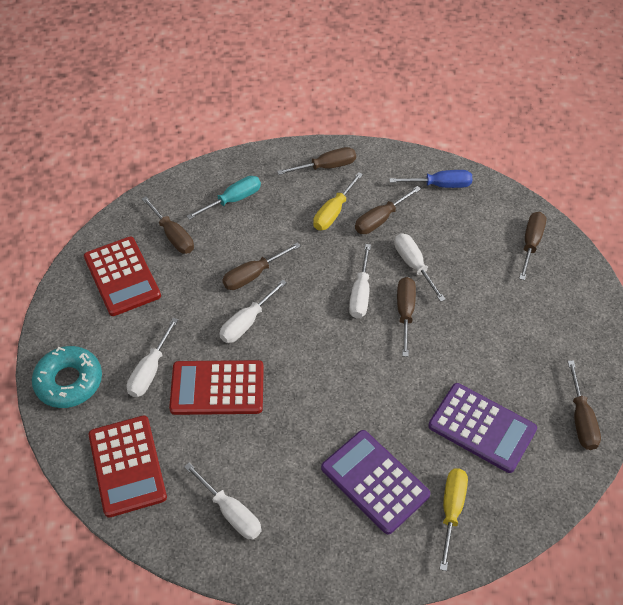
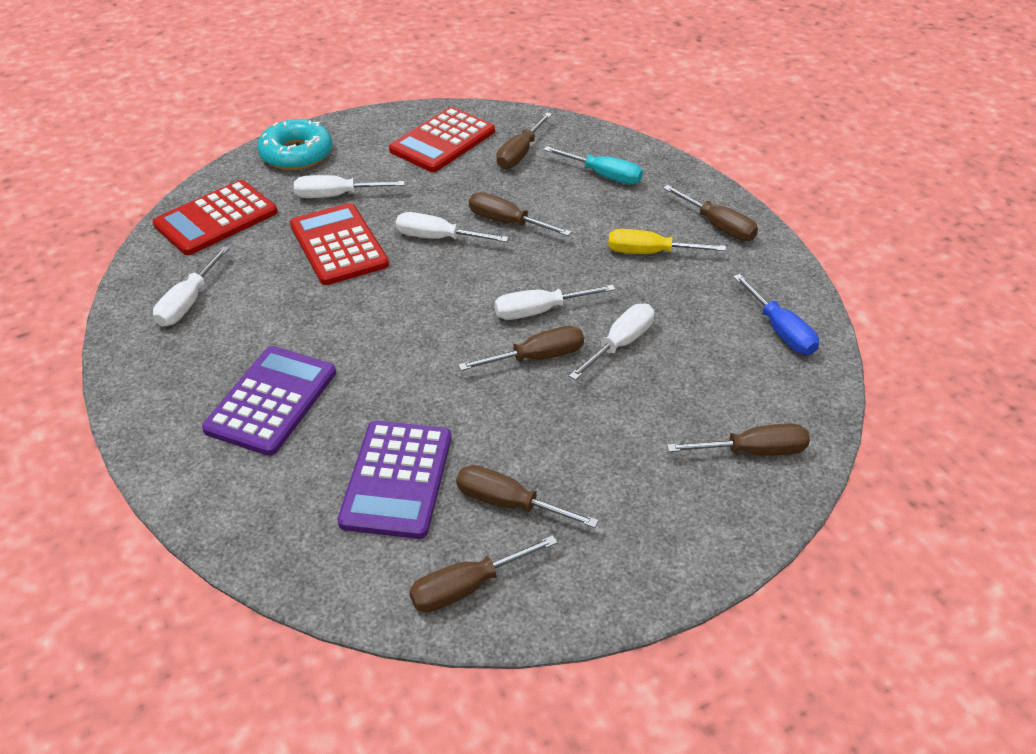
camera: 65 degrees right, 10 degrees down
brown screwdriver [355,186,421,234] -> brown screwdriver moved to [456,465,599,528]
yellow screwdriver [440,468,468,571] -> none

